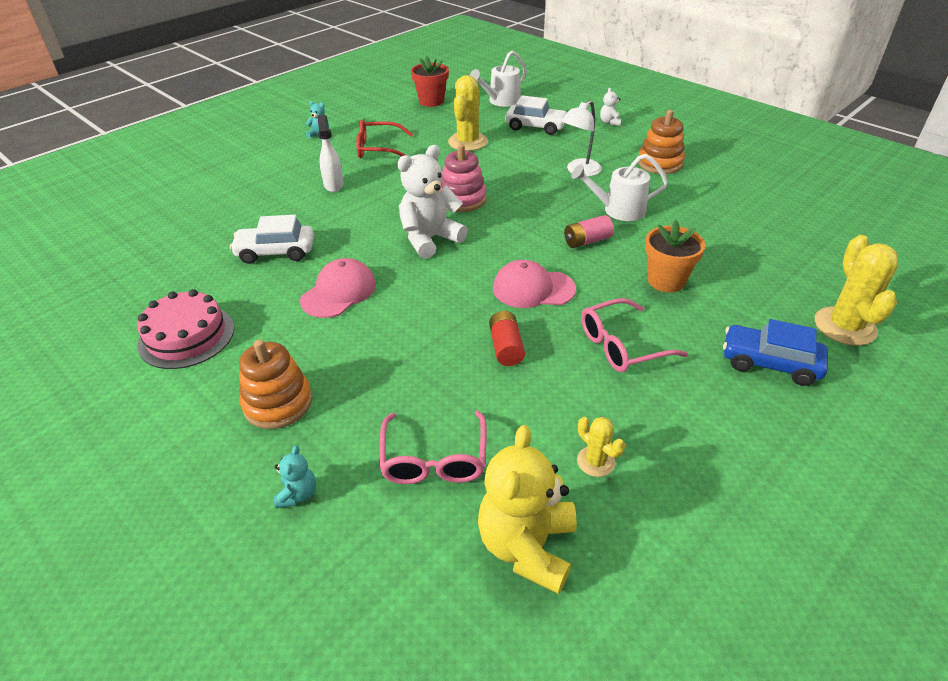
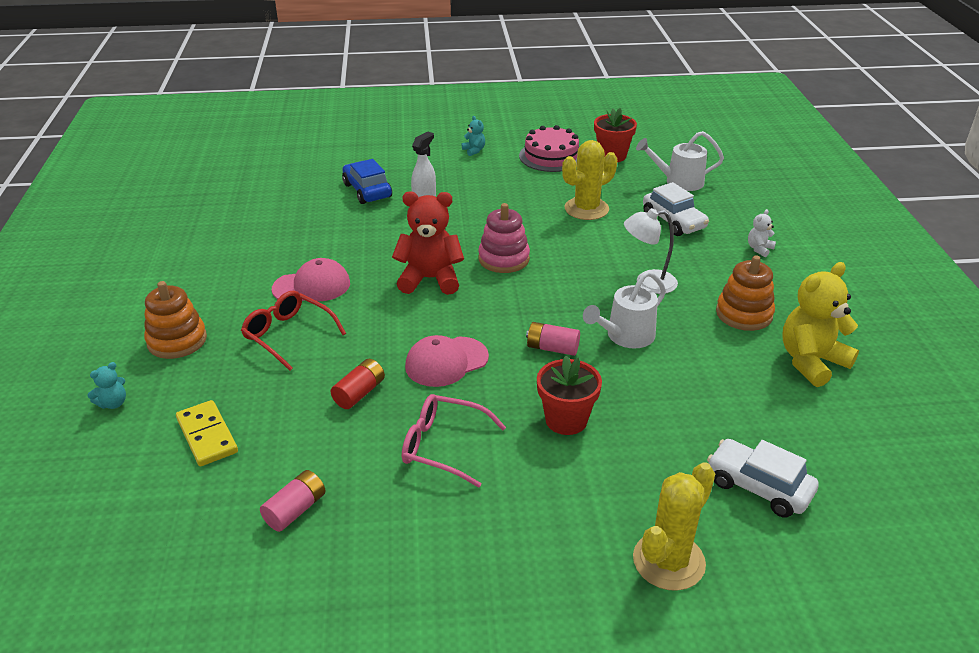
camera: 40 degrees right, 5 degrees down
pink cake [137,289,234,369] -> pink cake moved to [519,125,579,172]
white car [230,215,314,264] -> white car moved to [707,439,819,518]
red glasses [356,120,413,158] -> red glasses moved to [241,291,346,371]
pink glasses [379,410,487,484] -> yellow domino [176,400,238,466]
white teddy bear [397,145,468,259] -> red teddy bear [392,191,464,295]
yellow teddy bear [478,425,577,594] -> yellow teddy bear moved to [782,262,859,387]
pink cap [493,260,576,308] -> pink cap turned 75 degrees counterclockwise [405,335,489,387]
white watering can [571,154,668,221] -> white watering can turned 75 degrees counterclockwise [583,271,666,348]
yellow cactus [577,417,625,477] -> pink battery [260,470,325,532]
orange flower pot [645,220,705,292] -> red flower pot [537,356,602,435]
blue car [723,319,828,386] -> blue car moved to [342,159,392,204]

